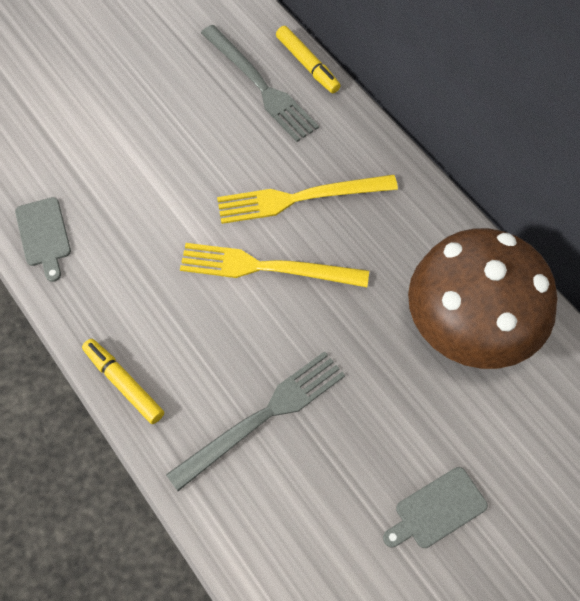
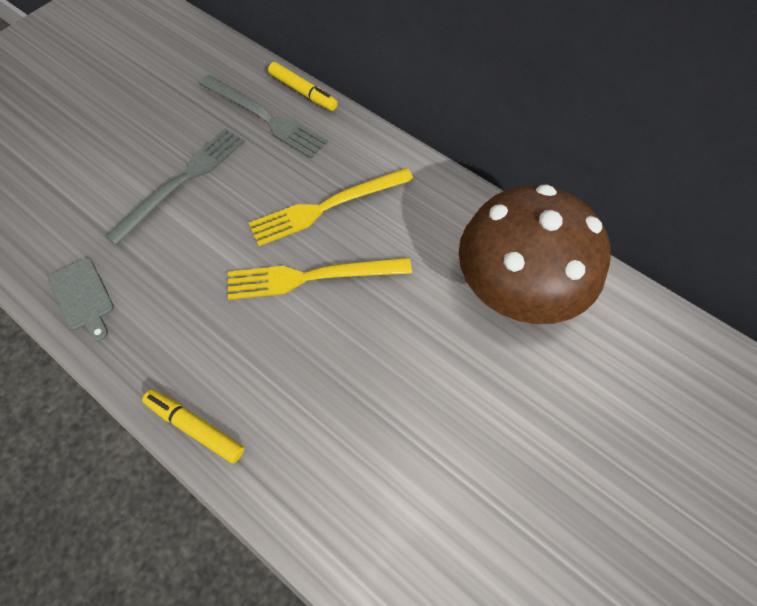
camera: 15 degrees left, 0 degrees up
grey fork [166,351,345,491] -> grey fork moved to [105,128,245,245]
grey cutting board [383,467,488,548] -> none

